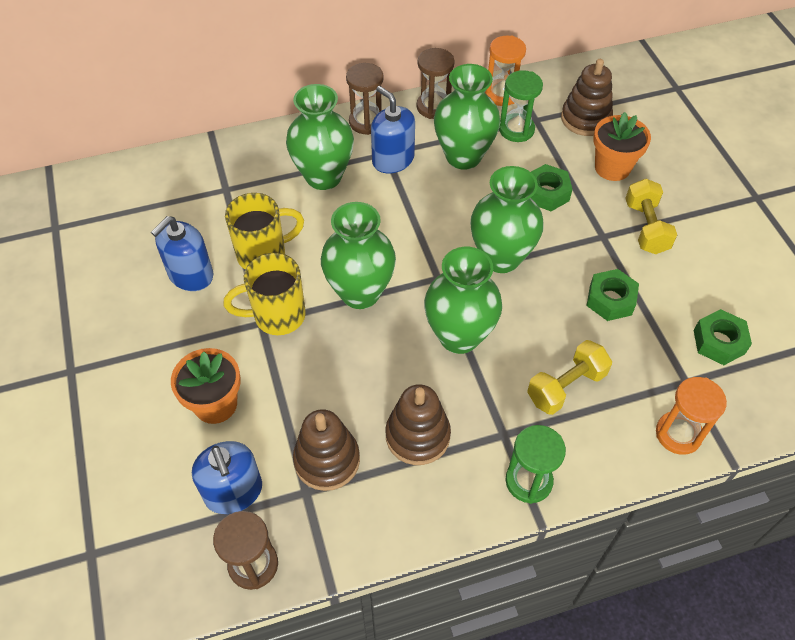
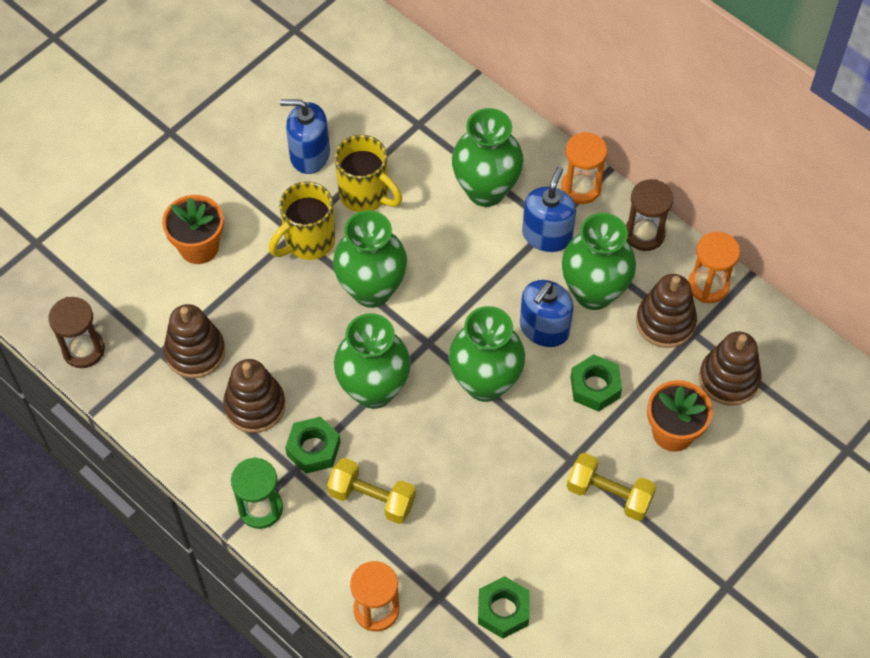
camera: 60 degrees right, 5 degrees up
blue soap dispenser [192,441,262,514] -> blue soap dispenser moved to [520,280,574,347]
yellow mug [223,253,306,335] -> yellow mug turned 90 degrees counterclockwise [269,182,335,260]
brown hourglass [346,63,384,135] -> orange hourglass [561,132,607,204]
green hourglass [499,70,543,142] -> brown stacking toy [636,274,697,348]
green nut [586,269,639,321] -> green nut moved to [285,417,341,474]
yellow dumbbell [625,179,677,254] -> yellow dumbbell turned 60 degrees clockwise [567,453,656,521]

